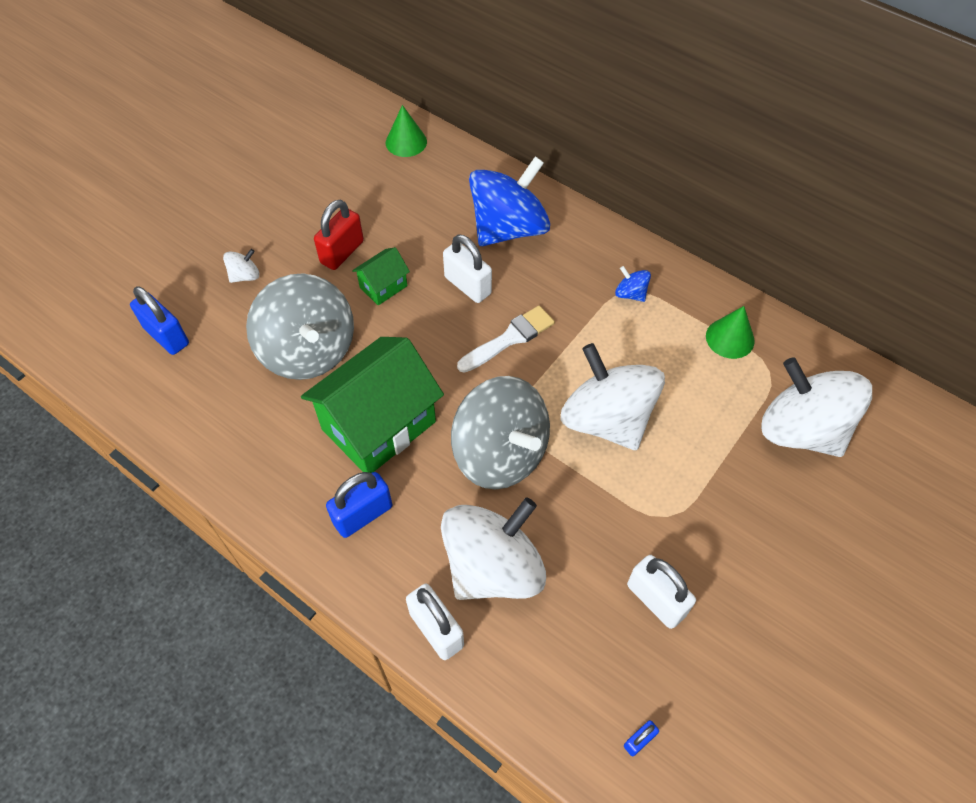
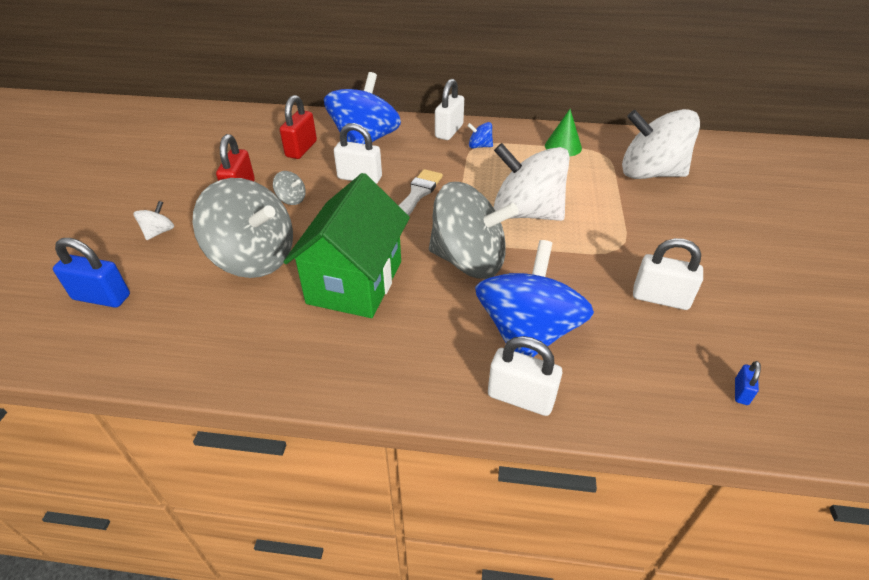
camera: 30 degrees left, 15 degrees down
blue padlock [326,472,392,538] -> none
green house [352,247,410,305] -> grey spinning top [273,171,306,205]
green cone [386,105,427,157] -> none
white spinning top [441,497,546,600] -> blue spinning top [475,240,594,357]
none -> red padlock [280,95,317,159]
none -> white padlock [435,79,464,140]

